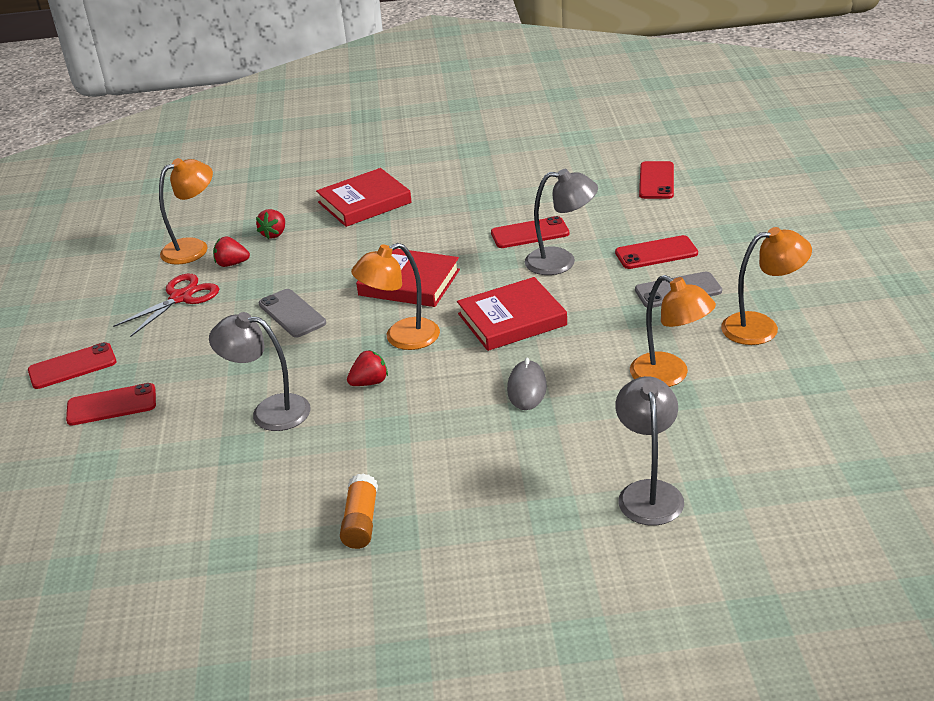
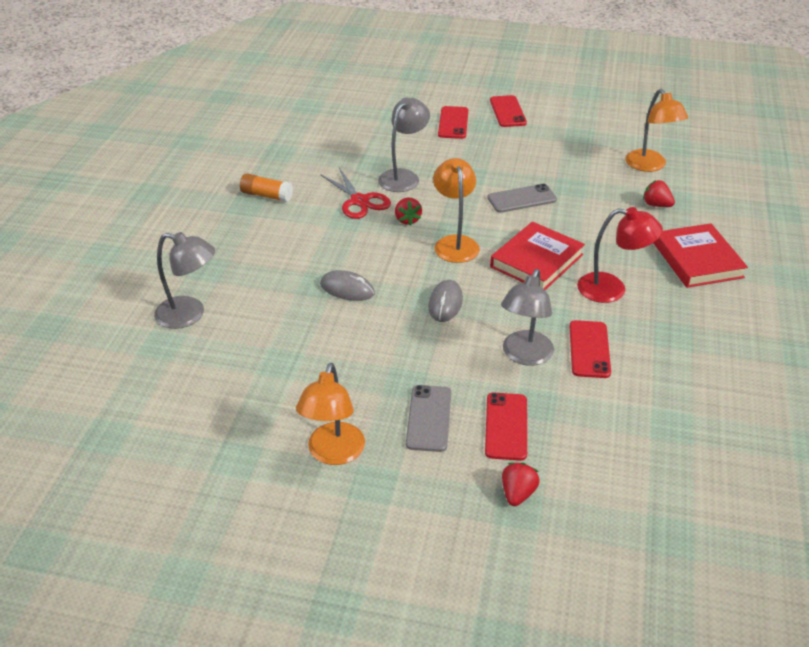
camera: 105 degrees right, 5 degrees up
red scissors [113,274,219,337] -> red scissors moved to [320,168,391,219]
red strawberry [213,236,250,267] -> red strawberry moved to [502,462,540,506]
red book [457,277,567,351] -> grey mouse [428,280,463,322]
orange lamp [630,275,716,387] -> none
red phone [639,161,674,199] -> none
none -> red lamp [577,207,663,303]

